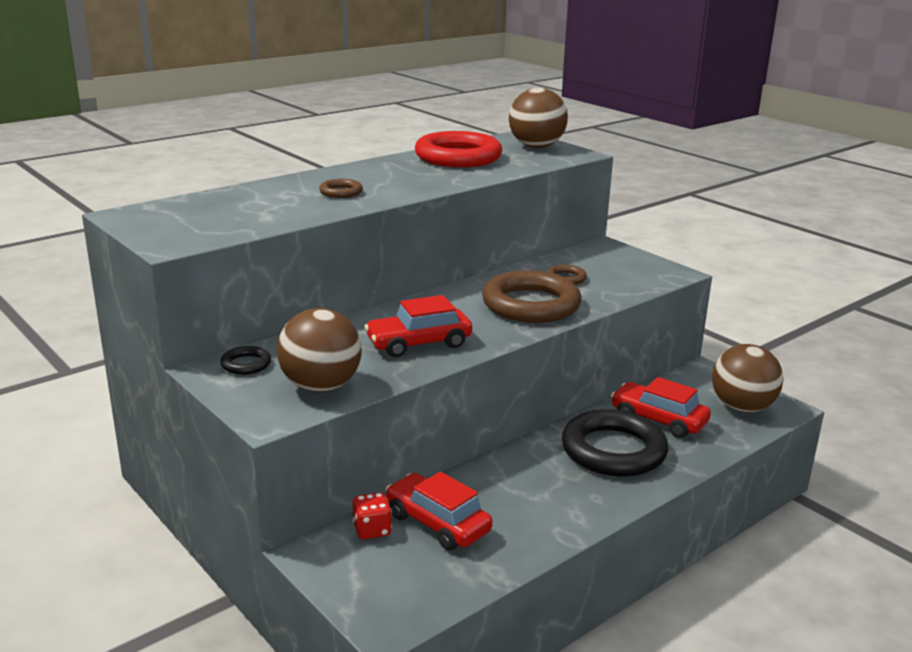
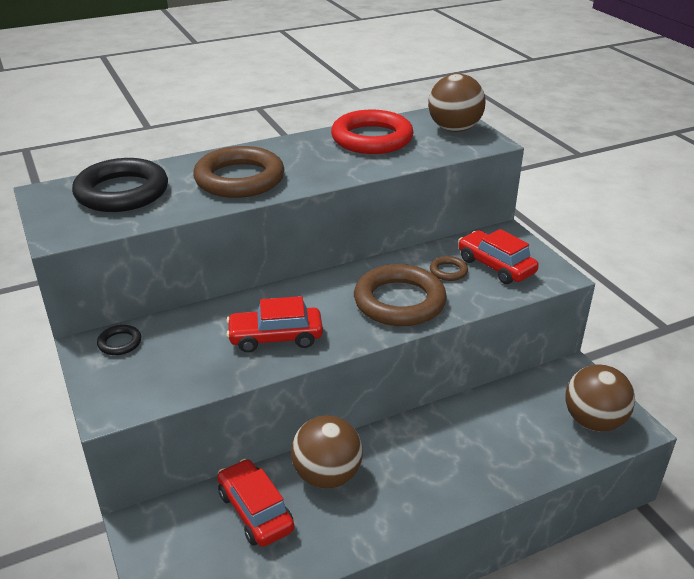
camera: 15 degrees right, 10 degrees up
brown ball [277,308,361,392] -> brown ball moved to [291,415,363,489]
brown ring [319,179,363,198] -> brown ring [193,146,285,198], size x2.29
red dice [353,492,392,539] -> none
black ring [562,409,669,477] -> black ring moved to [72,158,168,212]
red car [611,377,711,438] -> red car moved to [458,229,539,284]

